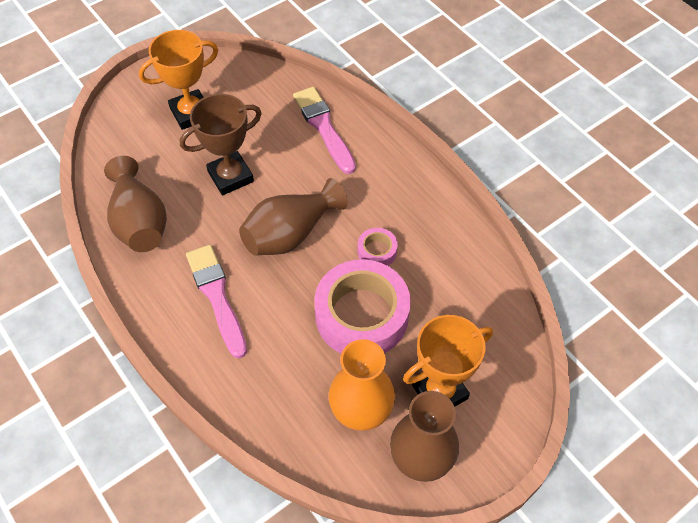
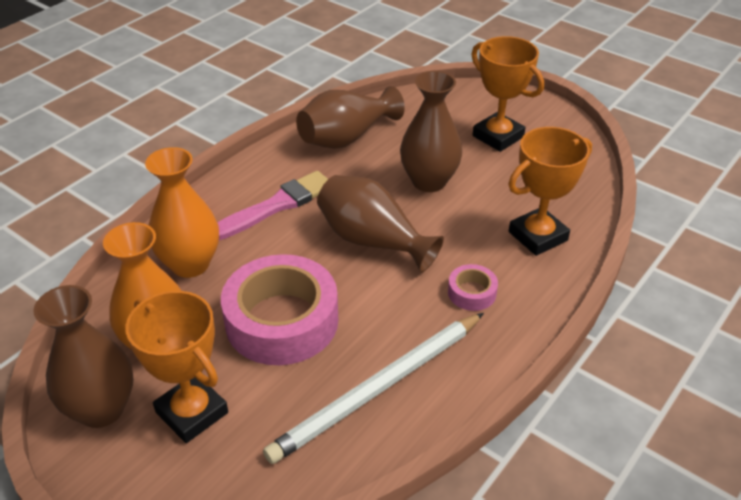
camera: 75 degrees right, 15 degrees down
brown trophy [180,94,262,195] -> brown vase [400,71,462,192]
pink brush [293,87,356,174] -> orange trophy [508,127,592,256]
pink tape [358,228,398,266] -> pink tape moved to [448,264,498,311]
none -> orange vase [145,147,219,278]
none -> white pencil [263,313,484,464]

